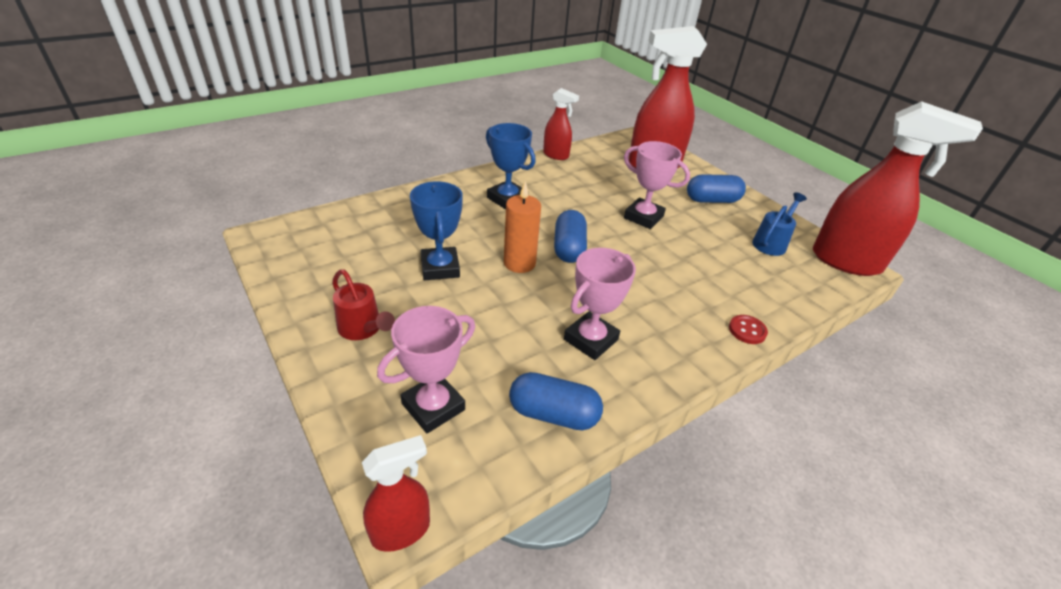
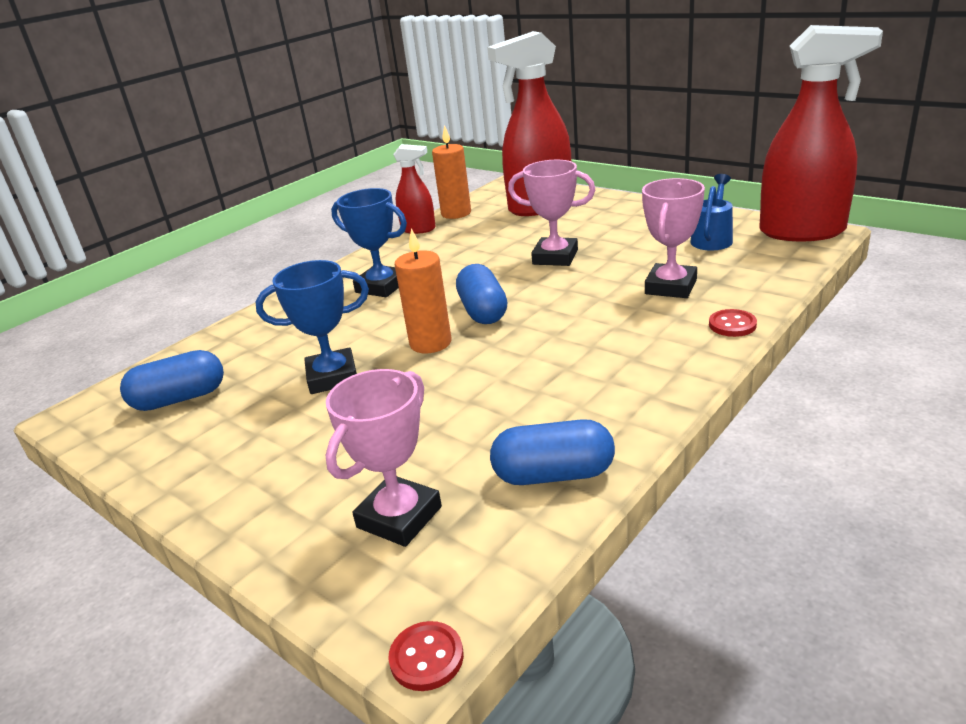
camera: 10 degrees left, 10 degrees down
red watering can [332,269,395,340] -> none
red spray bottle [362,435,430,552] -> red button [388,621,464,691]
blue trophy [410,181,463,280] -> blue trophy turned 75 degrees counterclockwise [256,260,369,394]
pink trophy [564,248,636,360] -> pink trophy moved to [642,178,705,298]
blue capsule [687,174,746,203] -> blue capsule moved to [120,350,224,411]
none -> orange candle [432,125,471,219]

